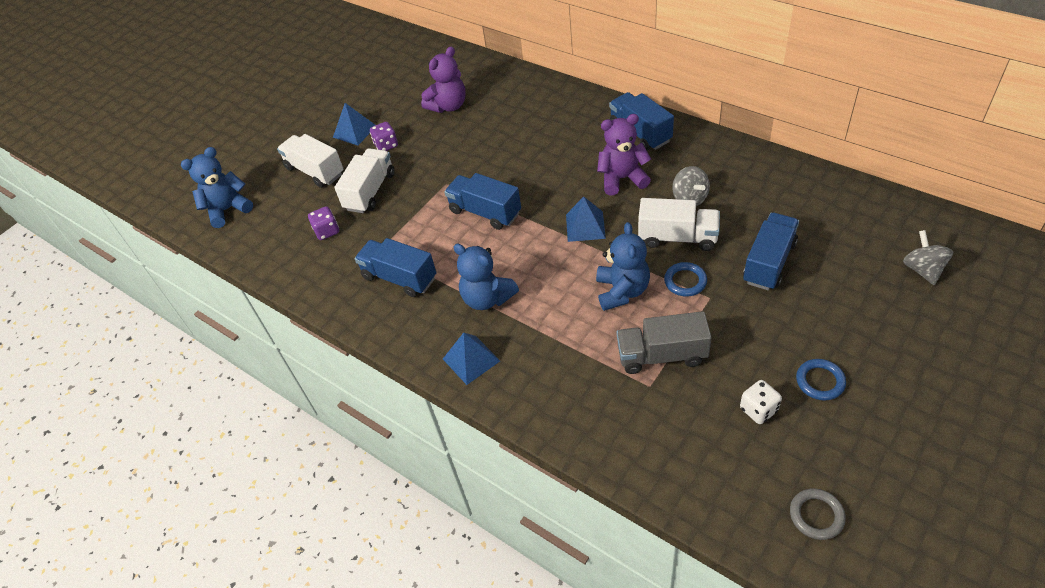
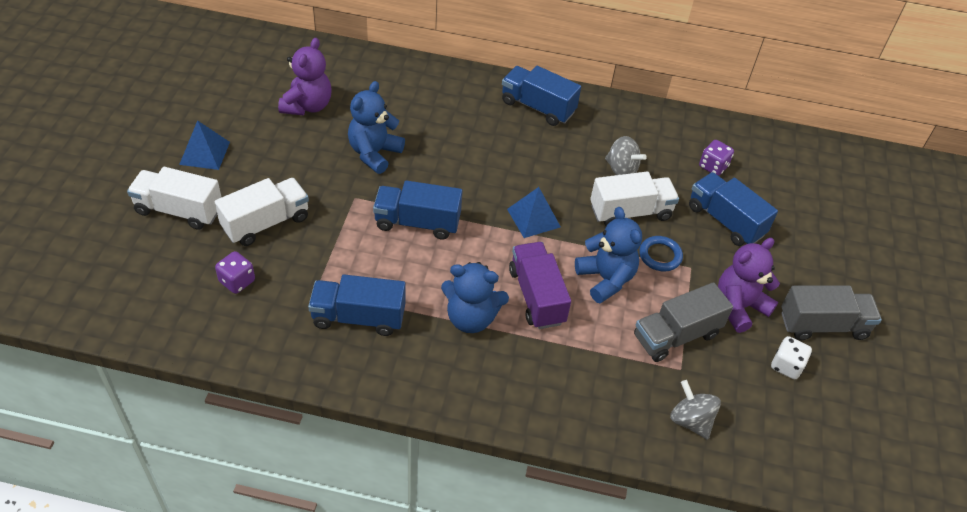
camera: 35 degrees left, 0 degrees up
blue teddy bear [181,147,253,228] -> blue teddy bear moved to [348,81,405,174]
white truck [334,148,395,213] -> white truck turned 60 degrees clockwise [215,178,309,246]
purple dice [370,122,398,151] -> purple dice moved to [699,140,734,176]
blue pyramid [443,333,500,385] -> none
purple teddy bear [597,114,651,195] -> purple teddy bear moved to [718,238,780,333]
blue truck [743,213,799,290] -> blue truck turned 45 degrees counterclockwise [689,172,778,246]
grey ring [790,488,846,540] -> none
blue ring [796,359,846,400] -> grey truck [781,285,882,340]
grey spinning top [903,230,953,285] -> grey spinning top moved to [670,380,721,439]
none -> purple truck [509,242,571,329]

